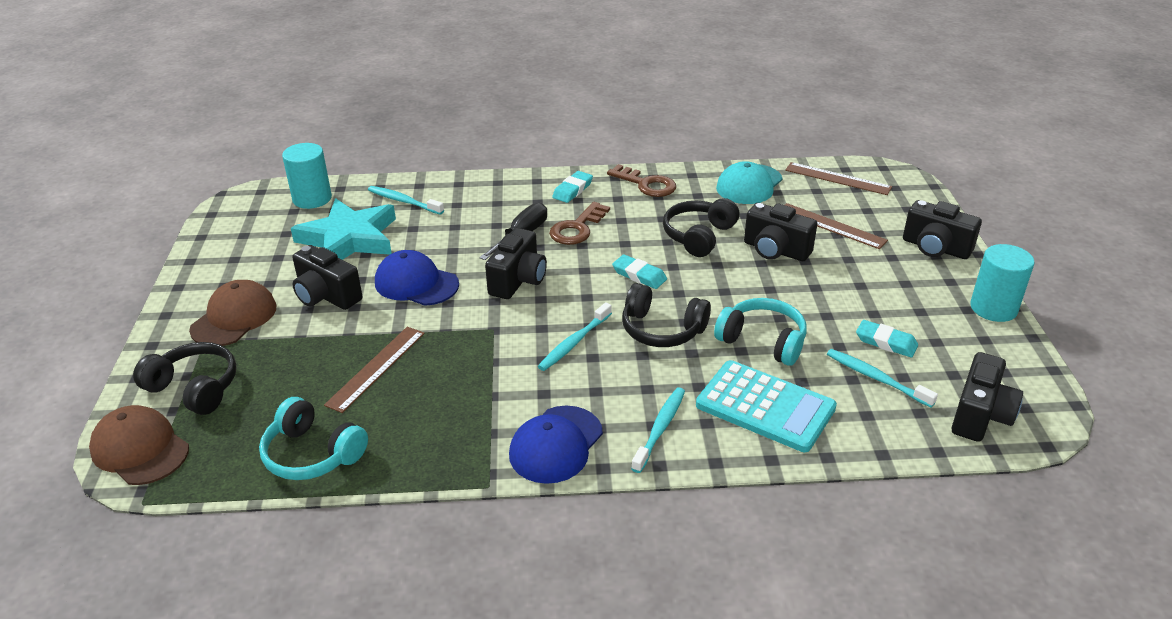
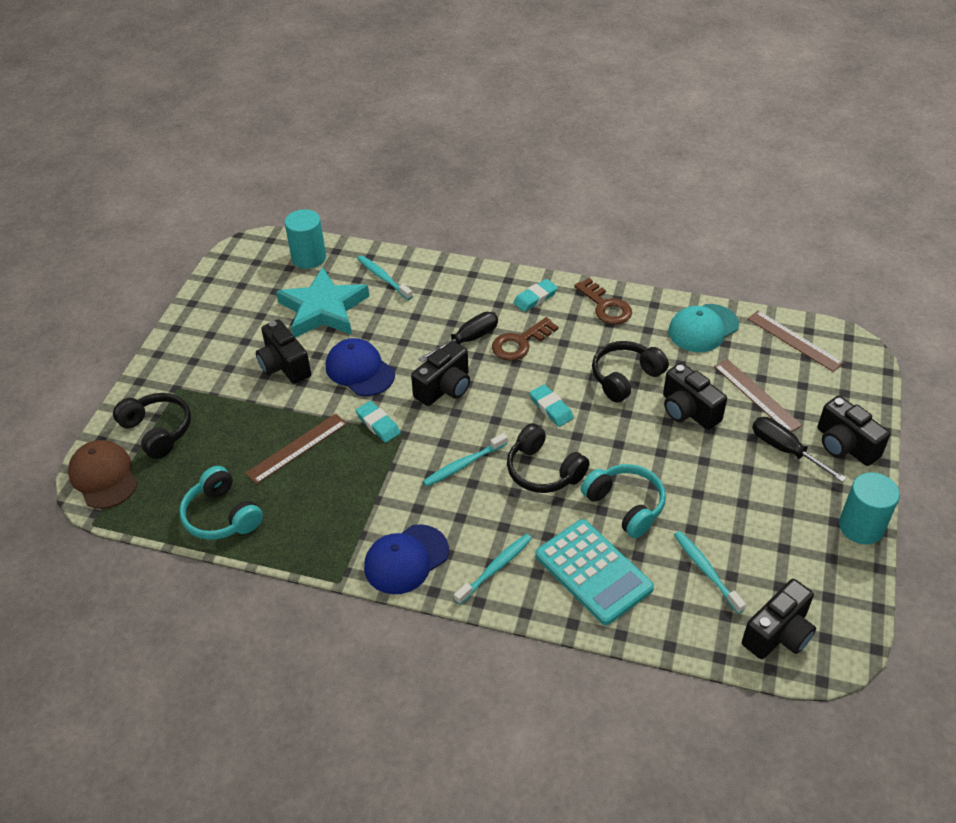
camera: 20 degrees right, 10 degrees up
brown cap [189,280,276,346] -> none
turquoise eraser [856,320,918,358] -> turquoise eraser moved to [355,401,401,443]
none -> black screwdriver [752,417,847,482]

